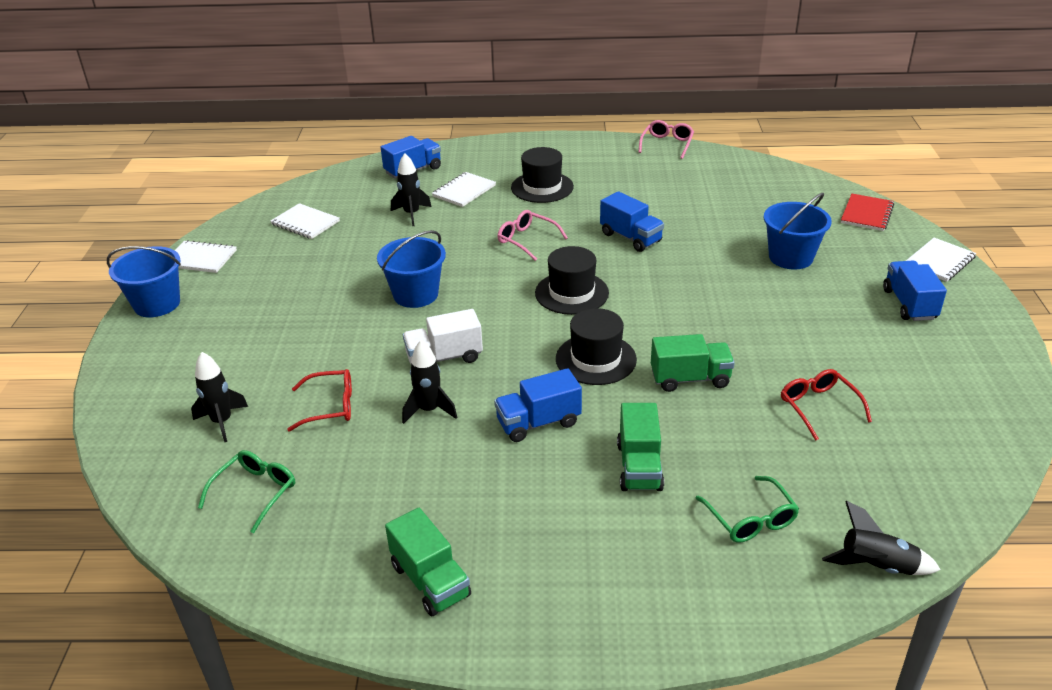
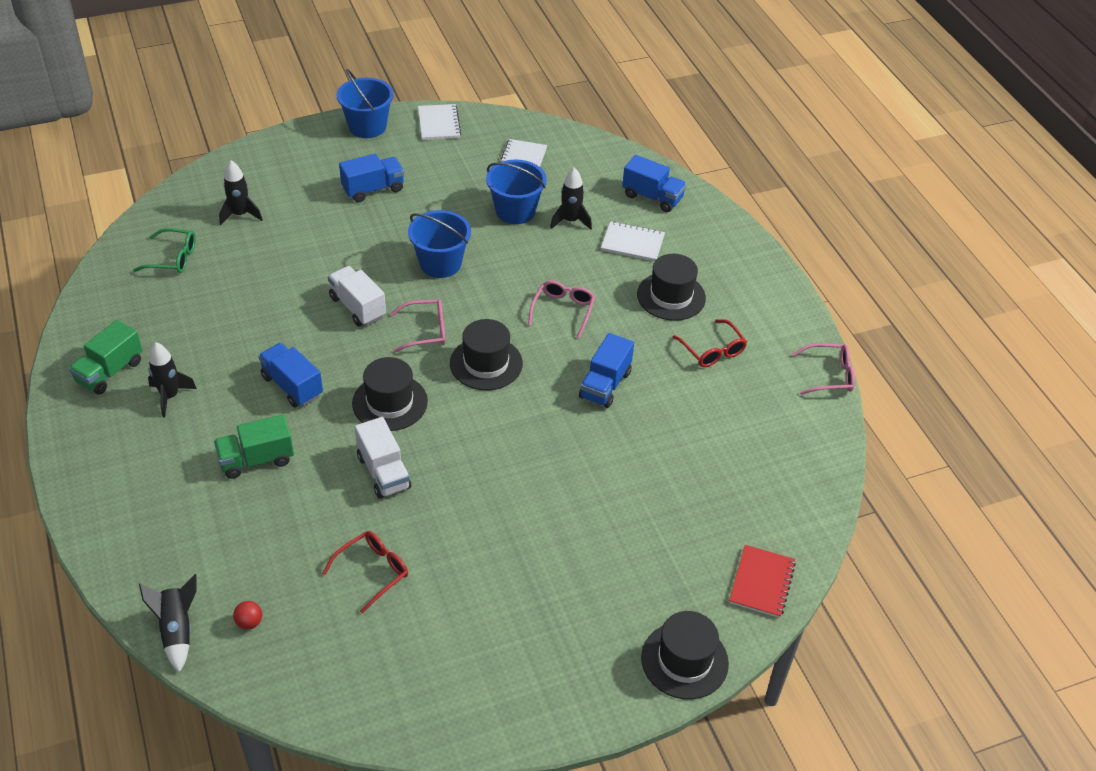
camera: 65 degrees right, 10 degrees up
red glasses [287,369,352,432] -> red glasses moved to [673,319,747,367]
black rocket [402,340,457,424] -> black rocket moved to [148,342,197,417]
green truck [651,334,735,392] -> white truck [355,417,411,499]
green glasses [696,476,799,542] -> none
blue bucket [764,193,832,269] -> blue bucket moved to [486,160,547,224]
red notebook [841,194,894,231] -> red notebook turned 75 degrees counterclockwise [729,545,796,618]
blue truck [883,261,947,321] -> blue truck moved to [339,154,404,202]
white notebook [906,238,976,282] -> black hat [641,611,729,700]
none -> red ball [233,601,262,630]
none -> pink glasses [391,299,445,352]

